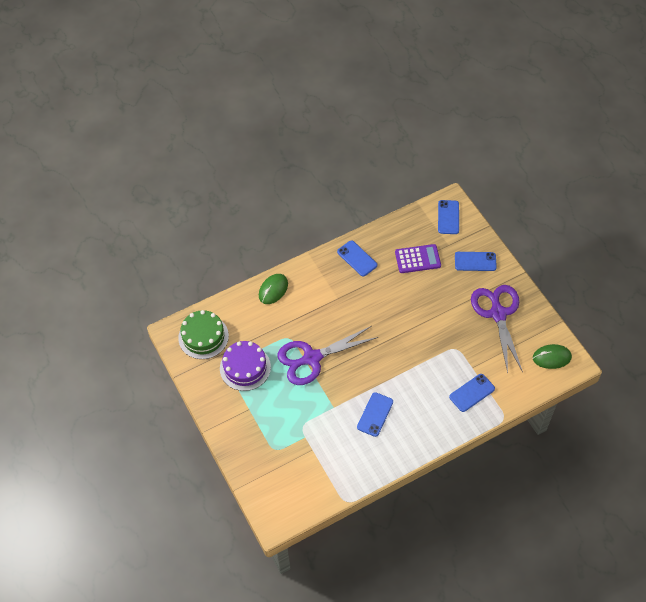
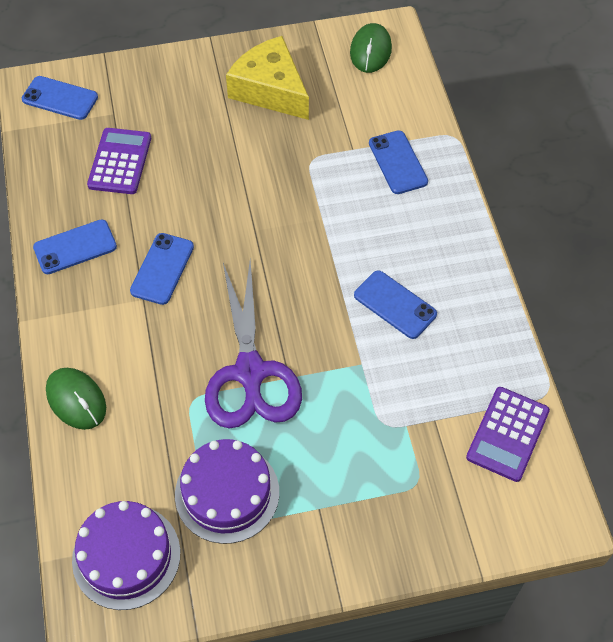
camera: 75 degrees left, 0 degrees up
green cake [178,310,229,359] -> purple cake [72,501,180,610]
blue phone [455,252,497,271] -> blue phone moved to [130,233,194,305]
purple scissors [471,285,523,373] -> yellow cheese [226,36,309,120]
none -> purple calculator [466,387,550,482]

